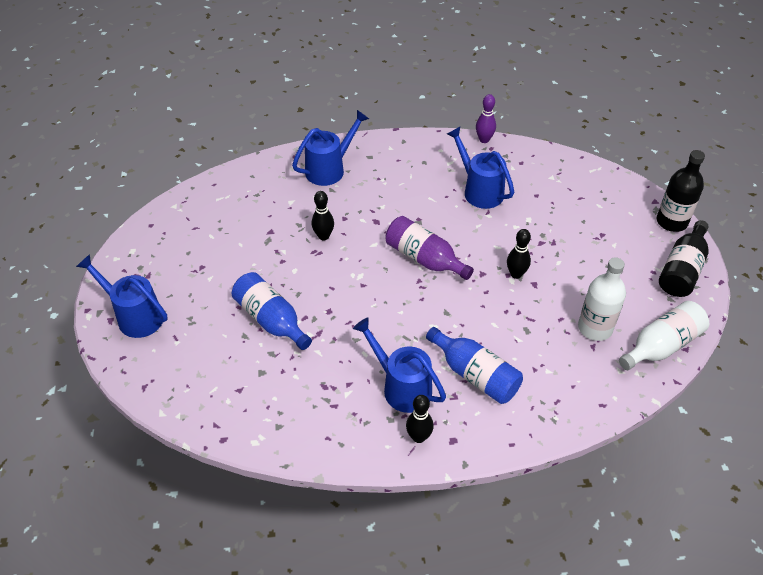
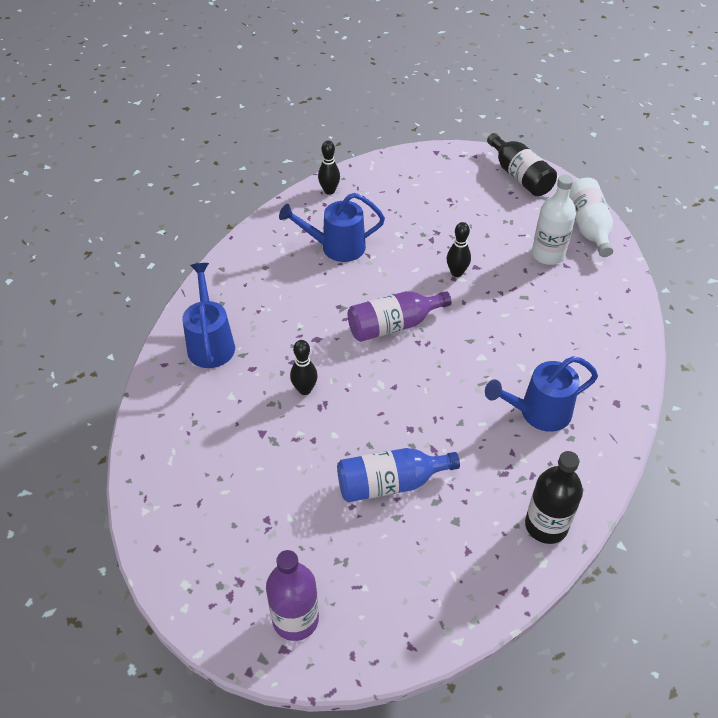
camera: 60 degrees left, 0 degrees up
blue watering can [76,254,168,338] -> purple bottle [266,550,319,641]
black bowling pin [406,395,433,443] -> black bowling pin moved to [318,141,340,195]
blue bottle [426,327,523,404] -> none
purple bowling pin [476,94,496,143] -> none
black bottle [657,150,705,232] -> black bottle moved to [525,451,583,544]

